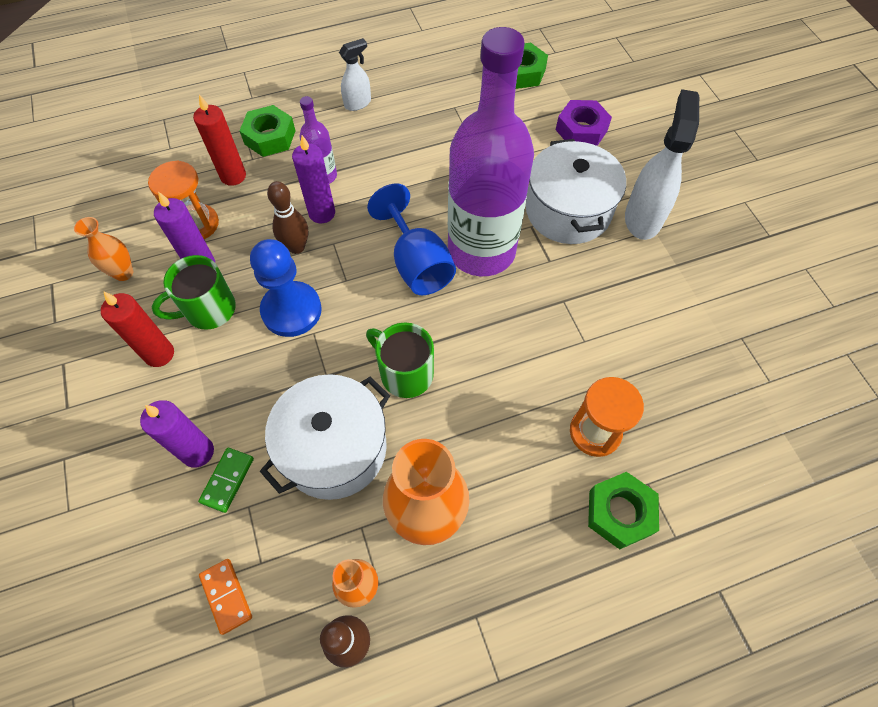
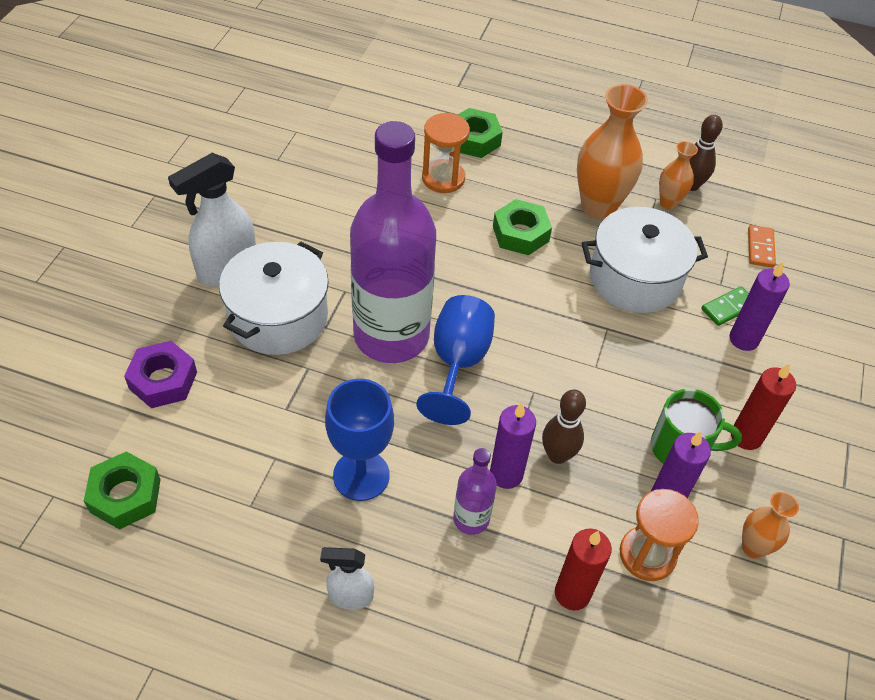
camera: 145 degrees left, 10 degrees down
green nut [240,105,296,157] -> green nut moved to [493,199,552,255]
blue pawn [250,239,322,337] -> none
green mug [366,322,434,398] -> none
none -> blue goblet [325,379,394,501]

